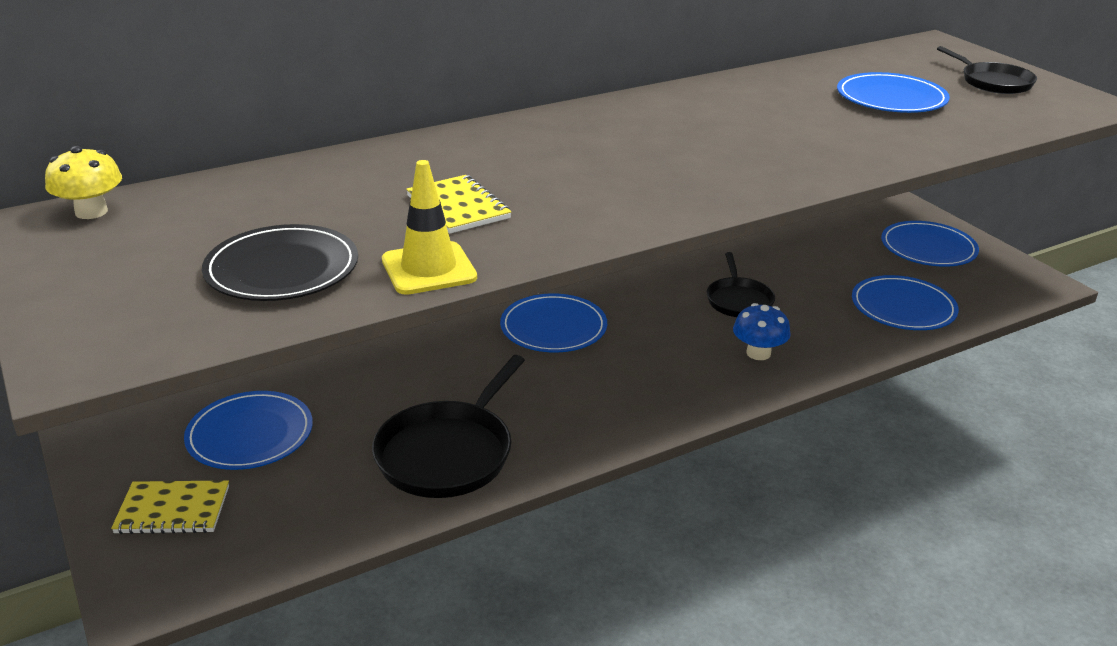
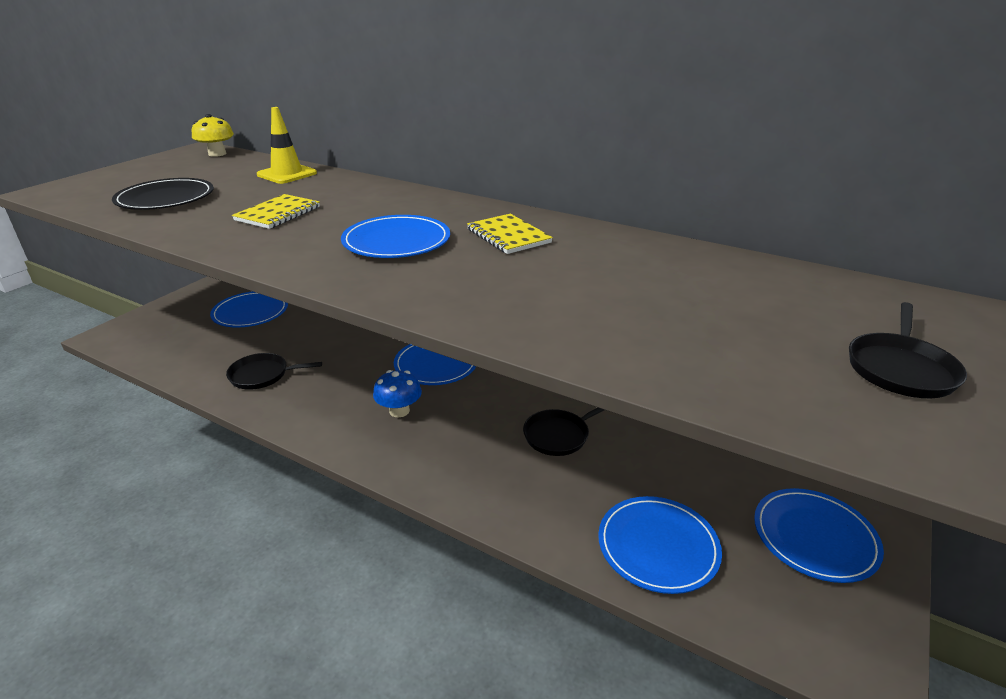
camera: 60 degrees right, 0 degrees up
yellow notebook [111,480,229,534] -> yellow notebook moved to [467,214,553,254]
black pan [372,355,525,498] -> black pan [226,353,322,390], size x0.61
yellow traffic cone [382,160,477,295] -> yellow traffic cone moved to [257,107,317,184]
blue mushroom [733,303,791,360] -> blue mushroom moved to [373,370,422,418]
blue plate [837,72,950,113] -> blue plate moved to [341,215,450,258]

